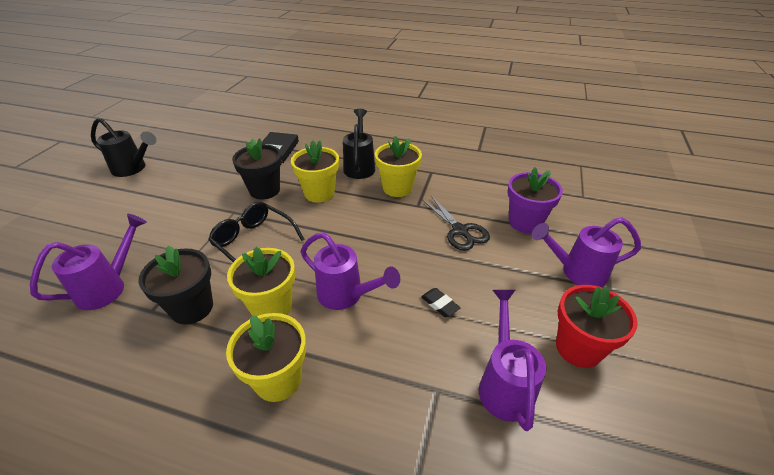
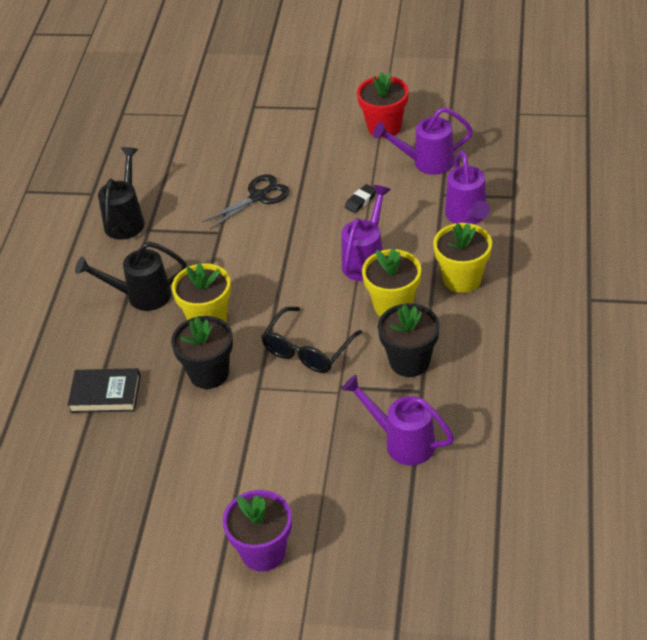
camera: 95 degrees left, 5 degrees up
black watering can [91,118,156,177] -> black watering can moved to [98,147,145,240]
yellow flower pot [375,136,422,197] -> none
purple flower pot [507,167,563,233] -> purple flower pot moved to [222,490,292,572]
purple watering can [532,217,641,287] -> purple watering can moved to [445,150,490,224]

